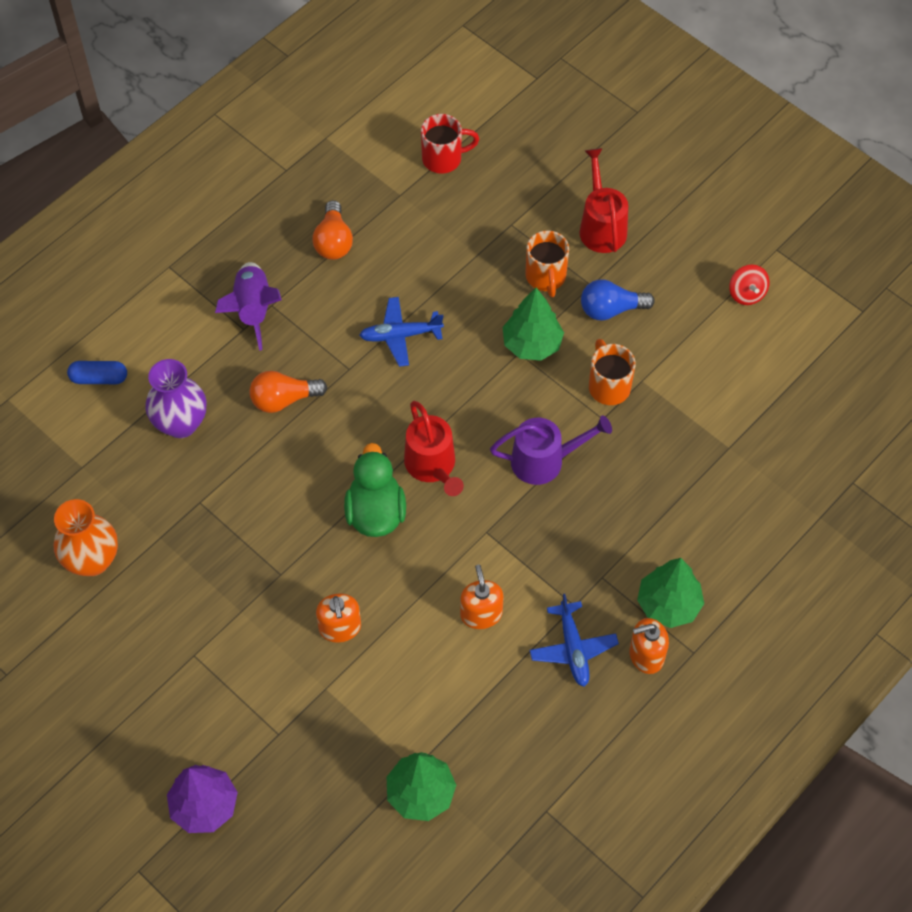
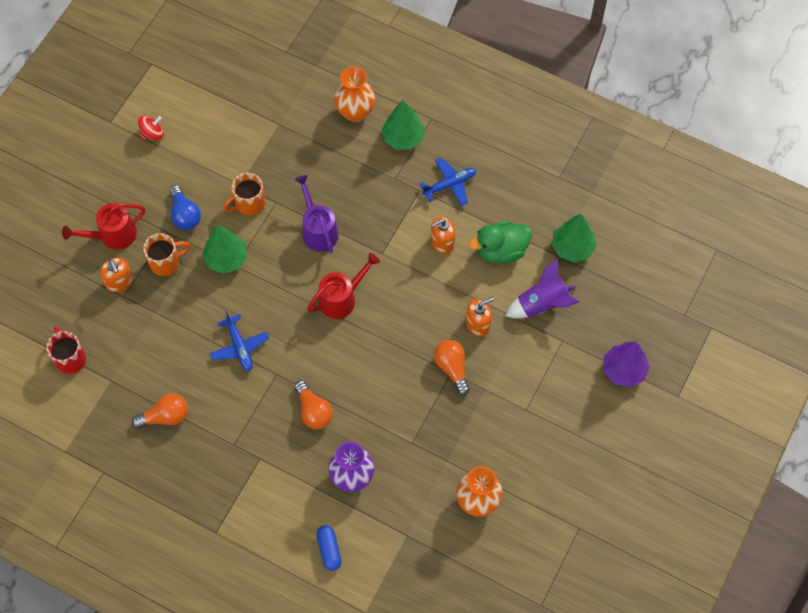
camera: 105 degrees left, 5 degrees up
purple rocket [215,262,282,351] -> purple rocket moved to [506,258,579,318]
green duck [344,443,406,537] -> green duck moved to [468,221,532,264]
orange soap dispenser [629,618,669,674] -> orange soap dispenser moved to [100,258,133,292]
none -> orange vase [334,67,375,122]
none -> orange light bulb [434,340,470,396]

